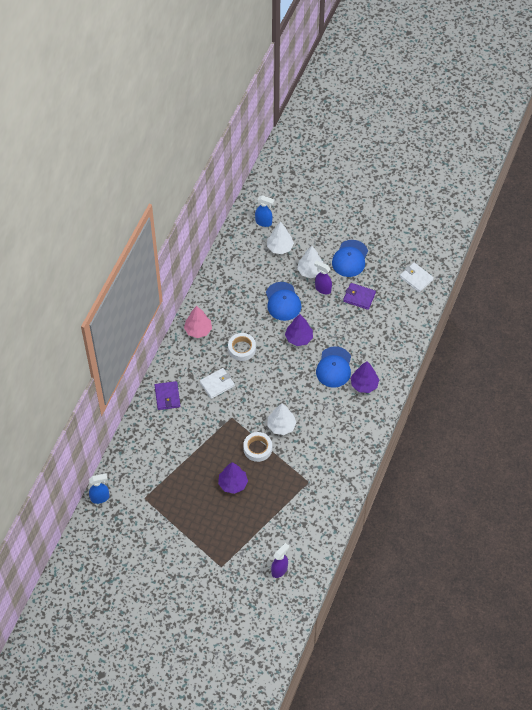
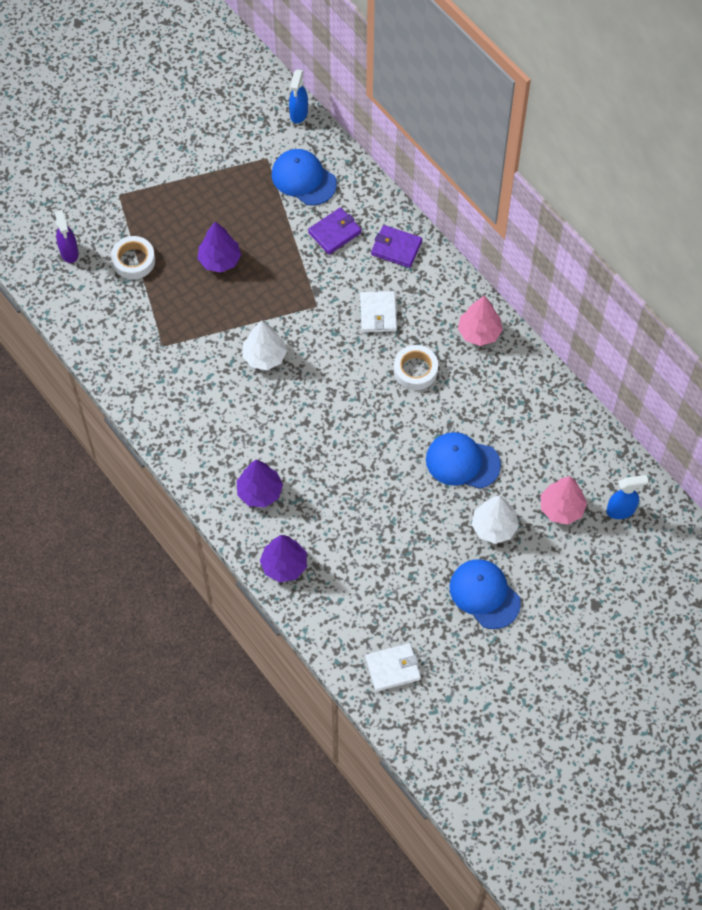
camera: 120 degrees right, 5 degrees up
white tape [243,432,272,462] -> white tape moved to [111,236,155,279]
blue spray bottle [255,195,274,227] -> blue spray bottle turned 150 degrees counterclockwise [606,475,648,519]
white tree [267,222,294,254] -> pink tree [541,476,587,524]
purple tree [285,314,313,346] -> purple tree moved to [260,535,307,582]
purple spray bottle [314,260,332,294] -> none
blue cap [316,346,351,387] -> blue cap moved to [272,149,337,206]
purple wallet [343,283,376,310] -> purple wallet moved to [308,207,362,255]

